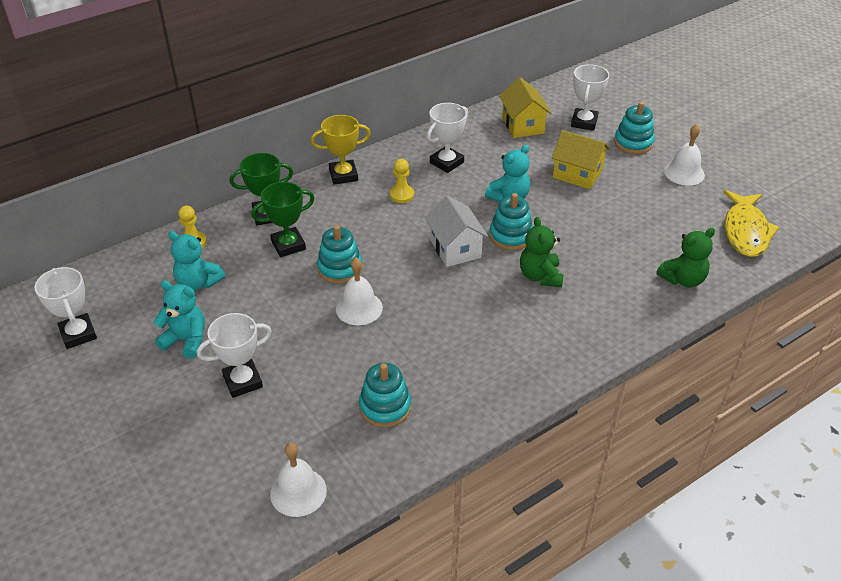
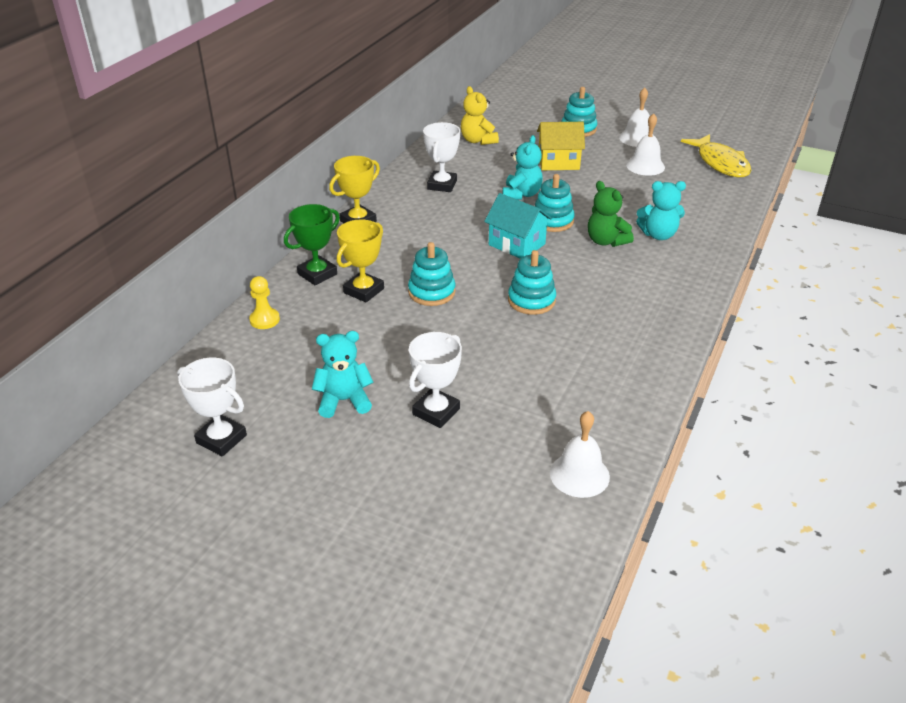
camera: 30 degrees left, 5 degrees down
turquoise teddy bear [168,231,225,291] -> turquoise teddy bear moved to [636,181,686,240]
green trophy [251,182,315,257] -> yellow trophy [337,220,384,302]
white bell [336,258,383,325] -> white bell moved to [626,113,665,176]
turquoise stacking toy [359,363,411,428] -> turquoise stacking toy moved to [508,250,556,315]
yellow pawn [389,159,414,203] -> none
white house [425,196,488,267] -> turquoise house [484,193,552,259]
yellow house [499,77,551,138] -> yellow teddy bear [461,86,499,145]
white trophy [571,64,609,131] -> none
green teddy bear [656,228,715,288] -> none

